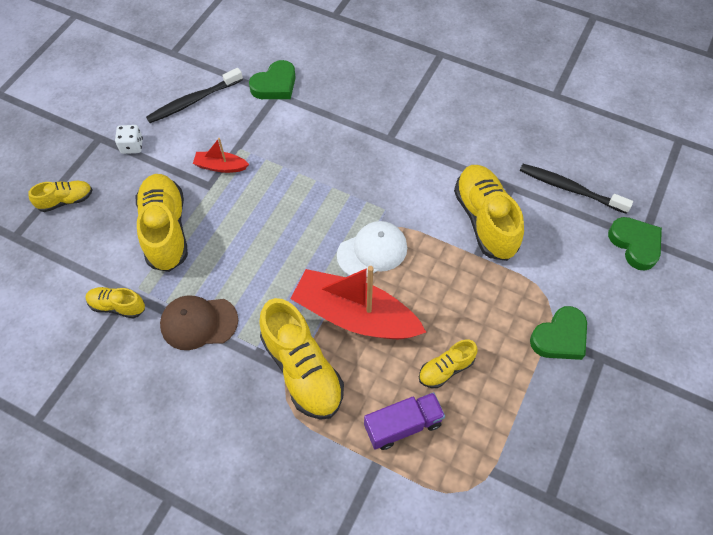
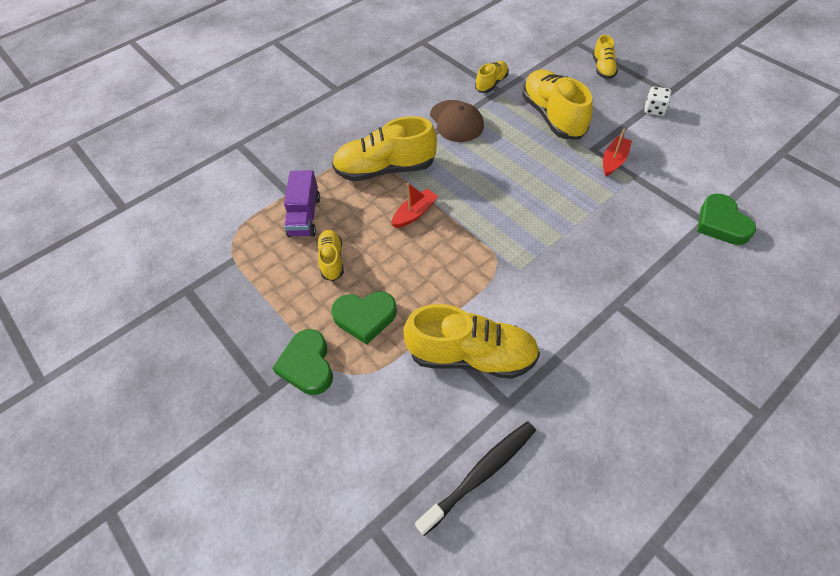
camera: 115 degrees right, 5 degrees down
yellow shoe [135,174,188,272] -> yellow shoe turned 120 degrees counterclockwise [522,69,593,139]
black toothbrush [146,68,243,123] -> none
brown cap [160,295,238,350] -> brown cap turned 135 degrees clockwise [430,100,484,142]
red boat [291,266,426,339] -> red boat [391,183,438,228], size x0.46
white cap [337,221,407,277] -> none
green heart [608,217,662,271] -> green heart moved to [331,291,397,345]

